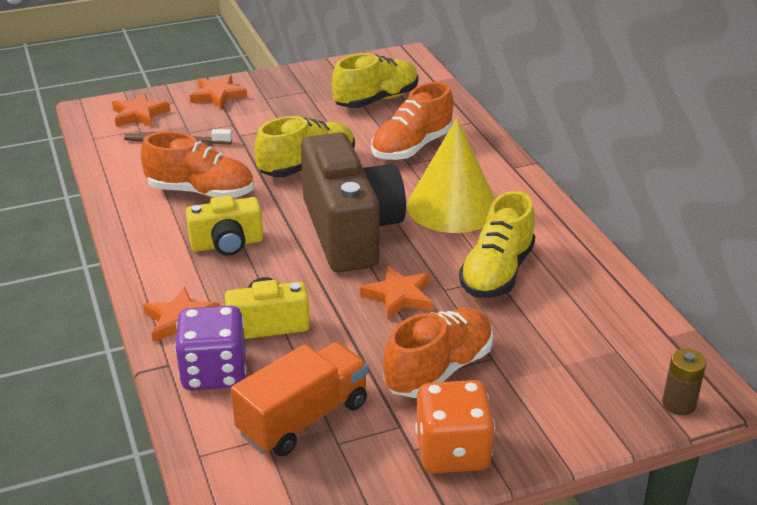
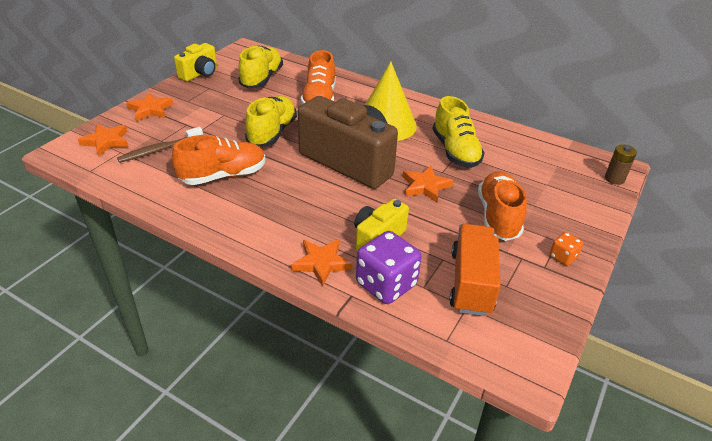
camera: 40 degrees left, 5 degrees up
yellow camera [186,195,263,255] -> yellow camera moved to [174,43,217,81]
orange dice [415,380,495,473] -> orange dice [550,232,583,266], size x0.50

